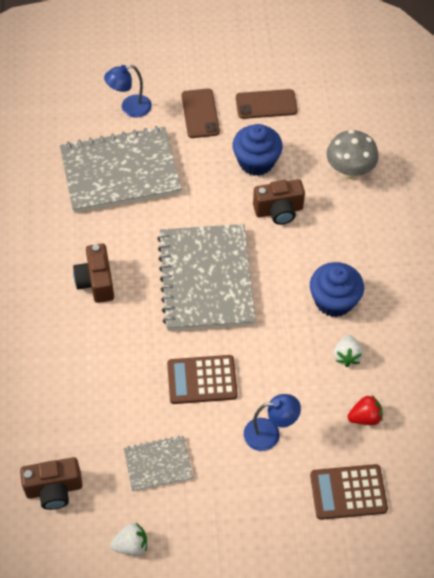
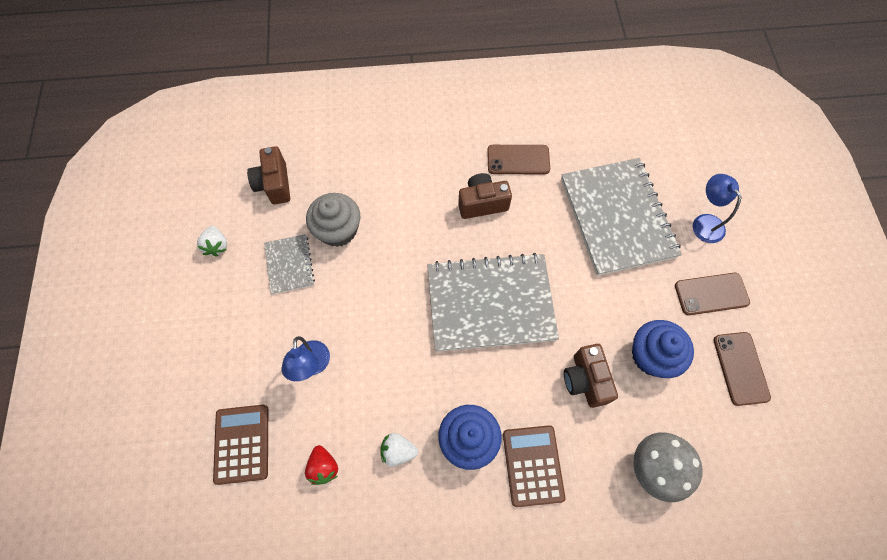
camera: 90 degrees right, 10 degrees up
brown calculator [167,355,238,404] -> brown calculator moved to [503,425,565,507]
none -> grey cupcake [306,193,361,247]
none -> brown phone [487,145,550,174]

